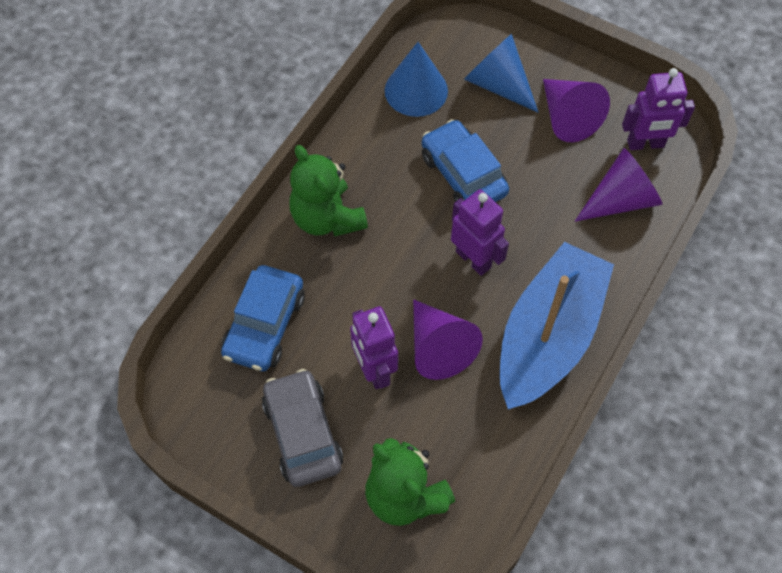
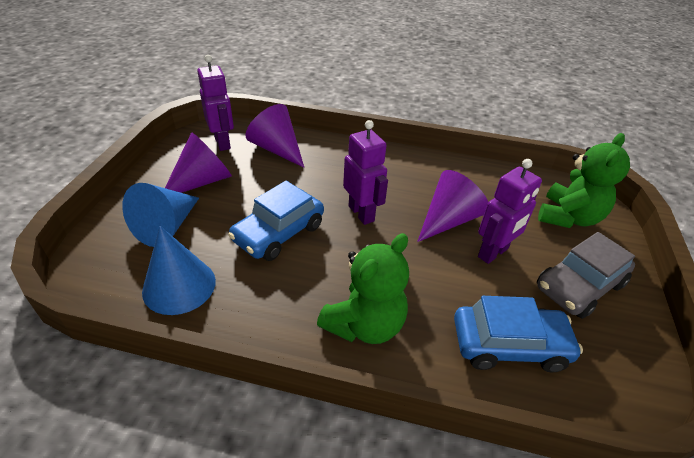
camera: 110 degrees left, 20 degrees down
purple robot [451,189,509,276] -> purple robot turned 120 degrees clockwise [343,120,388,225]
blue boat [500,242,614,409] -> none

